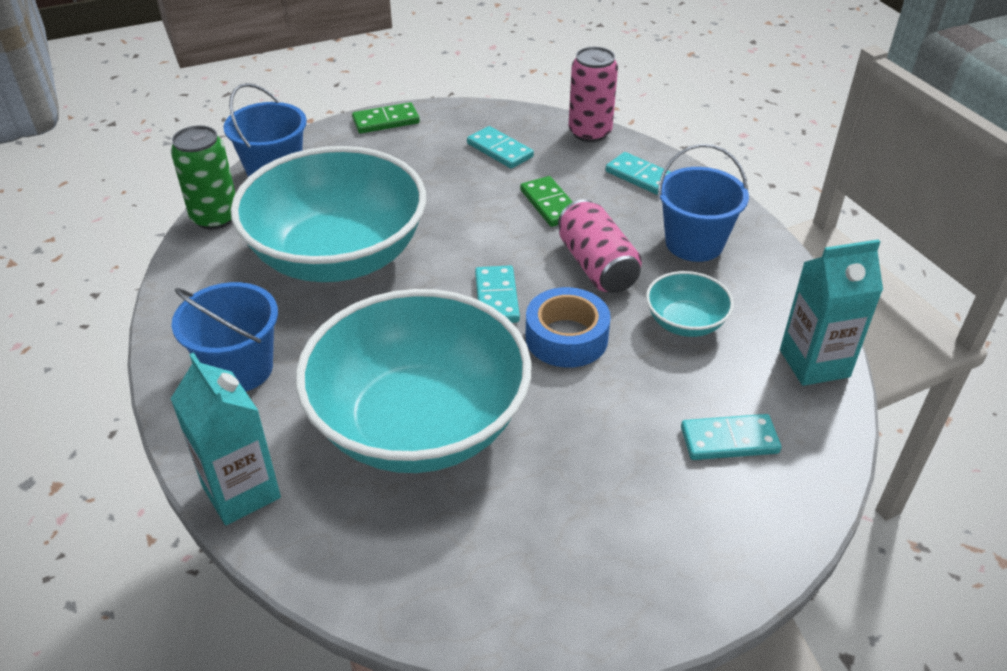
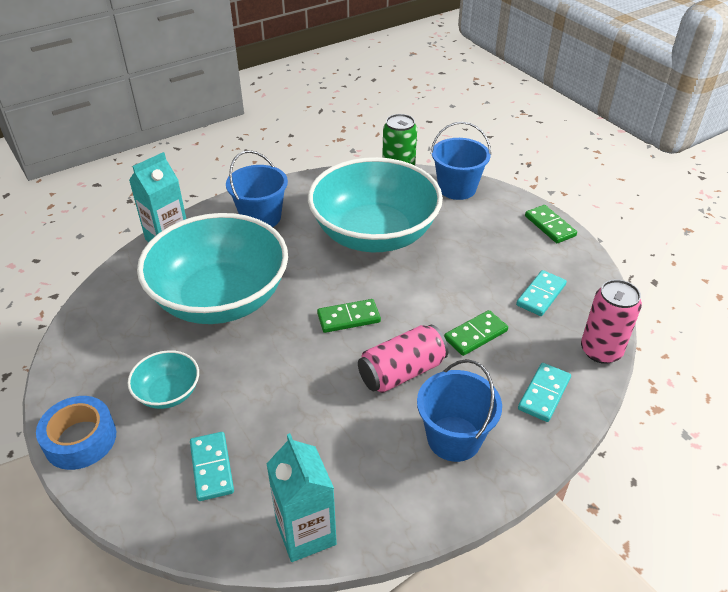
camera: 80 degrees right, 0 degrees up
turquoise domino [475,265,520,323] -> green domino [317,299,381,333]
blue tape [526,287,611,368] -> blue tape moved to [36,396,116,470]
turquoise bowl [646,271,734,337] -> turquoise bowl moved to [128,350,199,409]

